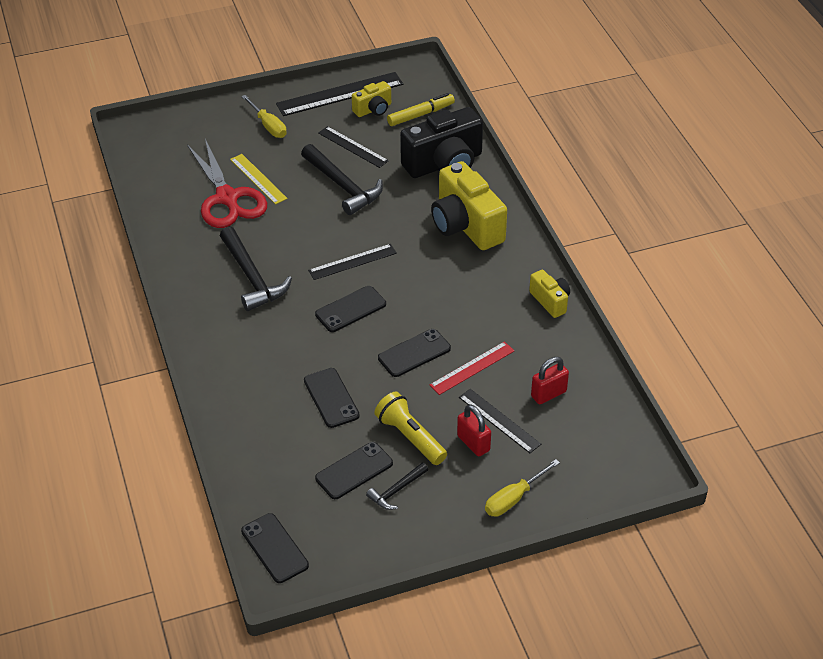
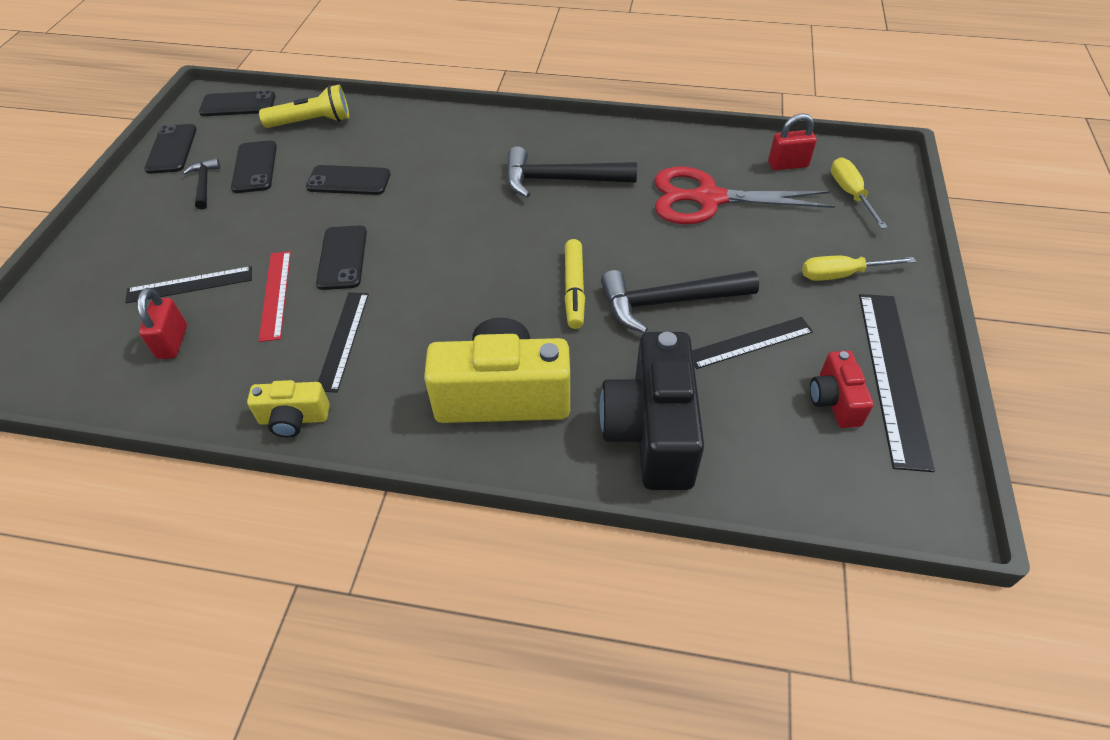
camera: 120 degrees right, 5 degrees up
yellow ruler [230,154,287,205] -> none
black ruler [308,244,397,280] -> black ruler moved to [318,292,369,393]
black phone [315,286,386,332] -> black phone moved to [144,124,197,174]
yellow camera [352,81,391,117] -> red camera [810,351,874,428]
yellow flashlight [374,392,447,465] -> yellow flashlight moved to [259,85,349,128]
yellow marker [387,93,455,126] -> yellow marker moved to [565,239,585,329]
red padlock [457,404,491,456] -> red padlock moved to [768,113,817,170]
yellow screwdriver [485,459,560,517] -> yellow screwdriver moved to [831,158,888,229]

